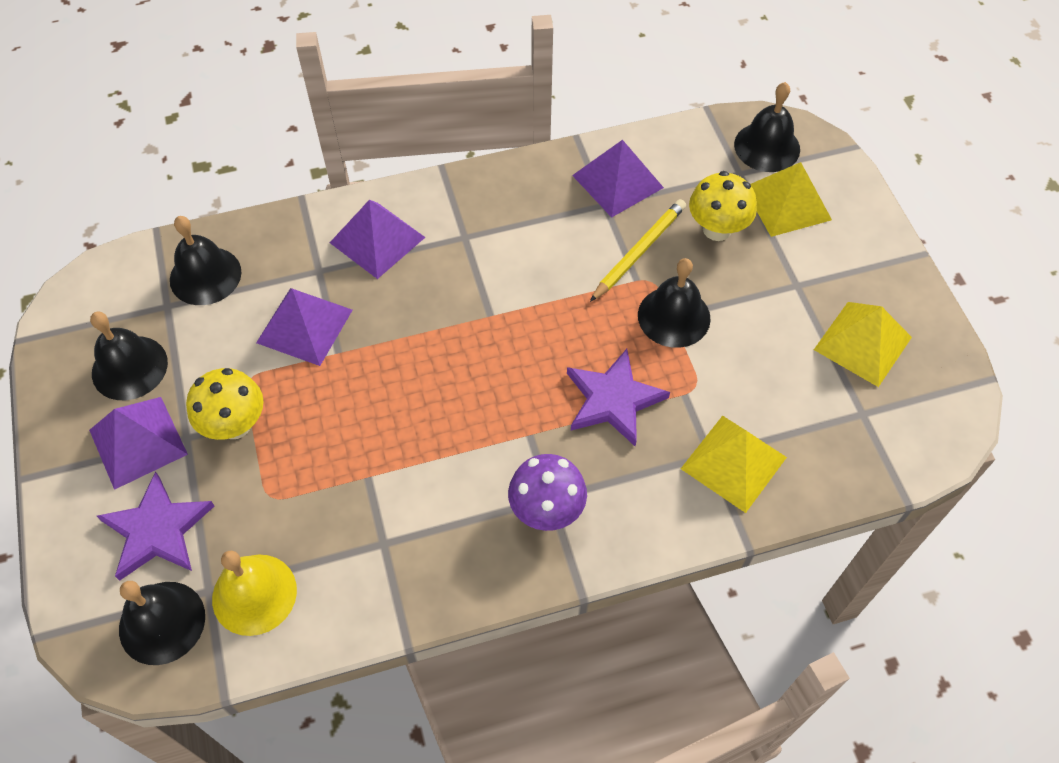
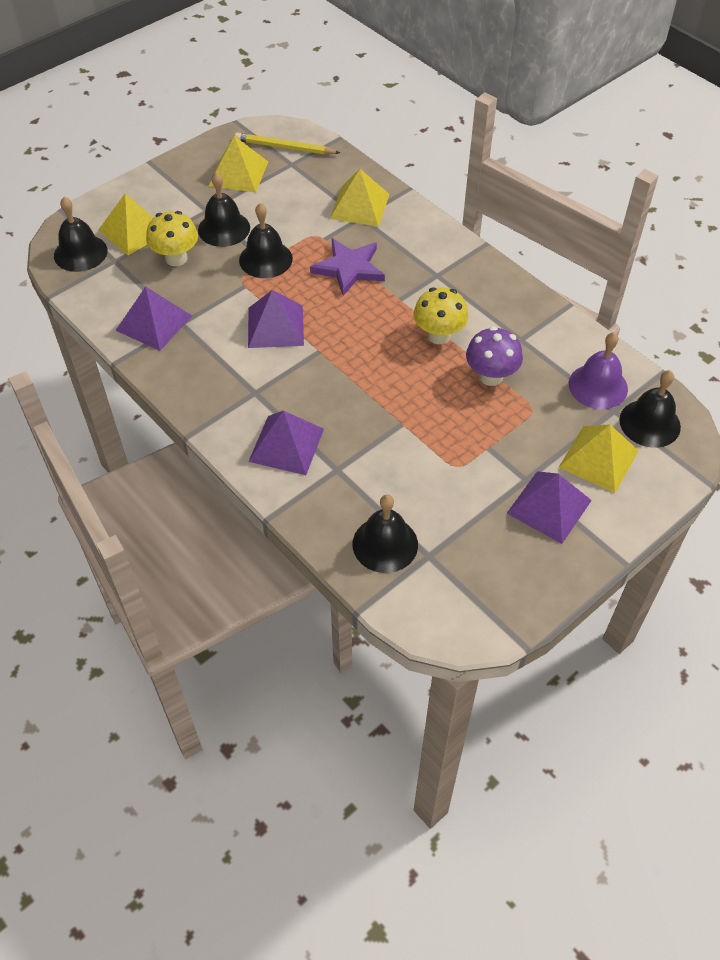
camera: 115 degrees left, 5 degrees down
black bell [90,312,168,400] -> black bell moved to [198,172,250,247]
purple star [97,471,214,581] -> yellow pyramid [559,425,639,493]
yellow mushroom [186,368,264,440] -> yellow mushroom moved to [413,287,468,344]
yellow bell [212,551,297,636] -> purple bell [569,332,628,409]
purple pyramid [256,288,353,366] -> purple pyramid moved to [248,290,304,348]
purple mushroom [508,454,587,531] -> purple mushroom moved to [466,326,523,386]
yellow pencil [590,199,686,302] -> yellow pencil moved to [235,133,340,155]

